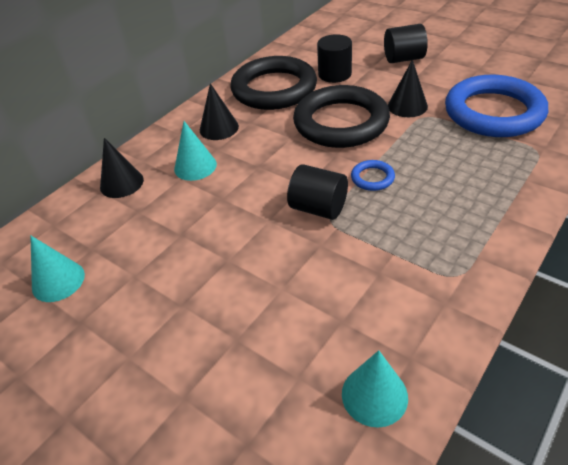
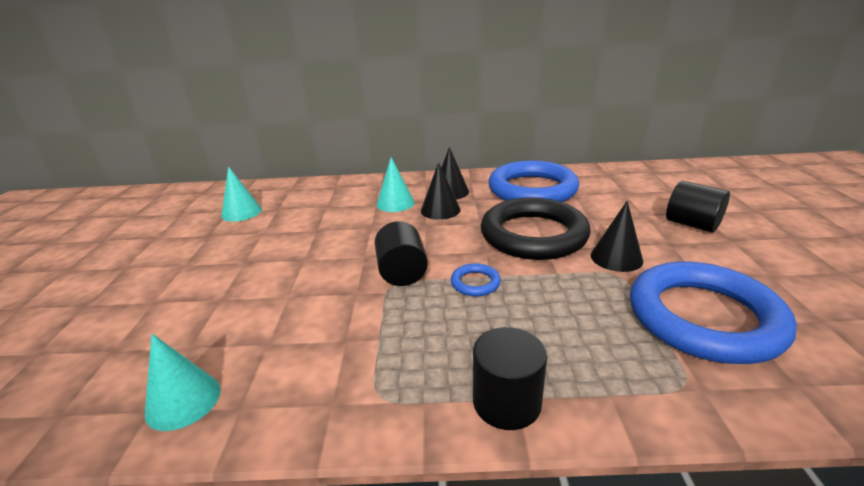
camera: 50 degrees right, 15 degrees down
black cone [100,138,144,198] -> black cone moved to [421,162,460,220]
black ring [230,56,317,110] -> blue ring [489,161,579,202]
black cylinder [317,34,352,83] -> black cylinder moved to [473,327,547,430]

